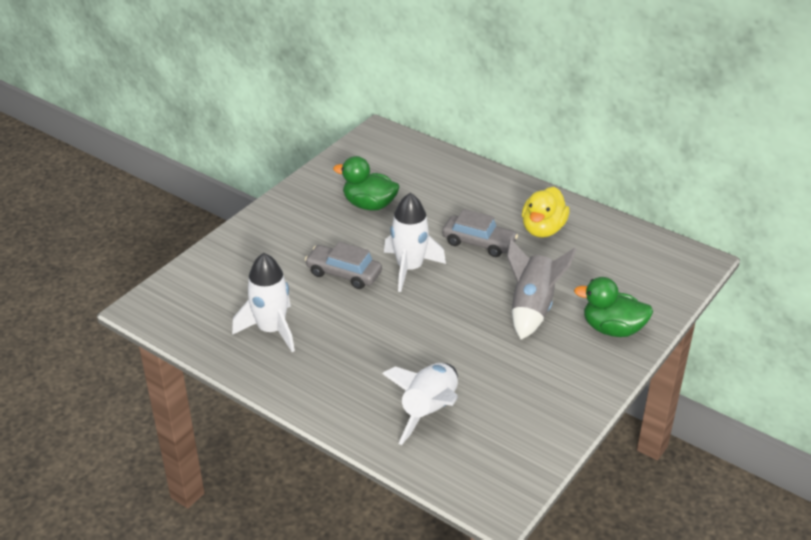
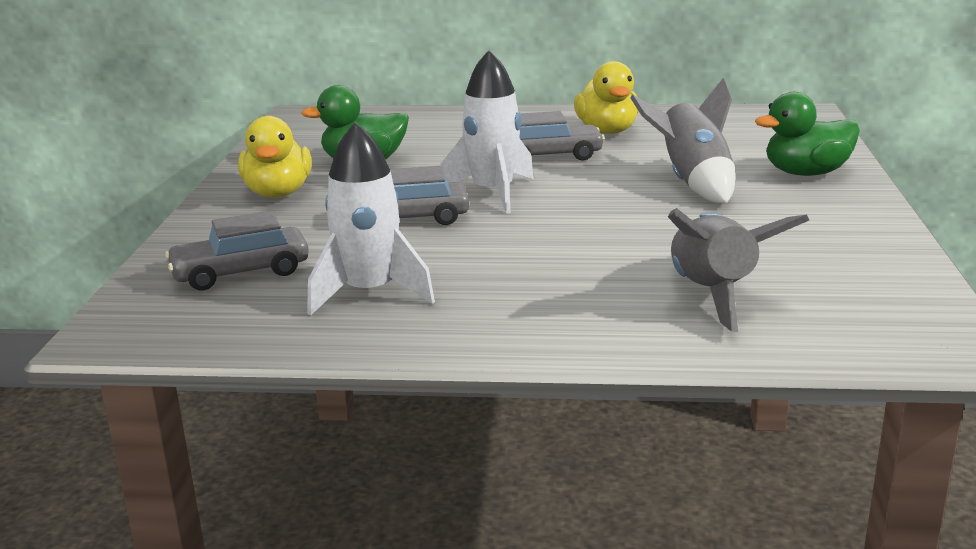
camera: 30 degrees left, 15 degrees down
white rocket [382,363,458,445] -> grey rocket [668,208,809,332]
none -> grey car [165,211,309,290]
none -> yellow duck [238,116,312,198]

